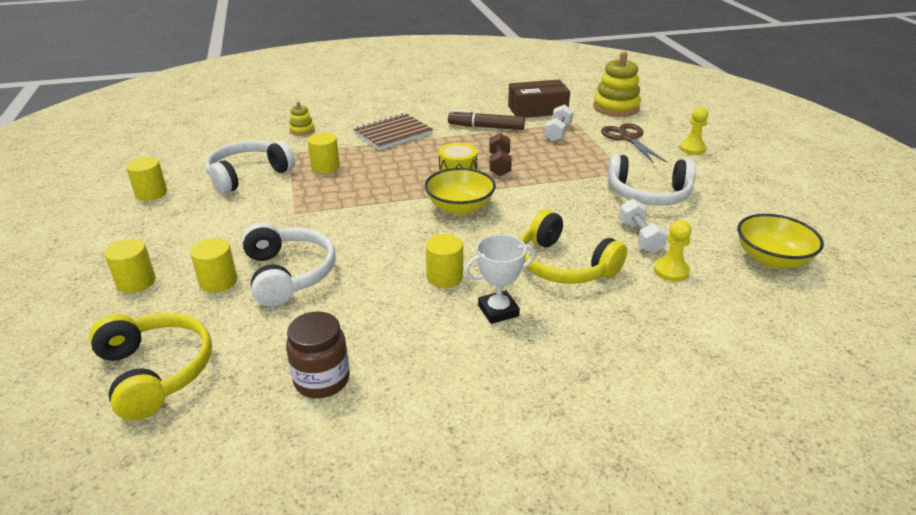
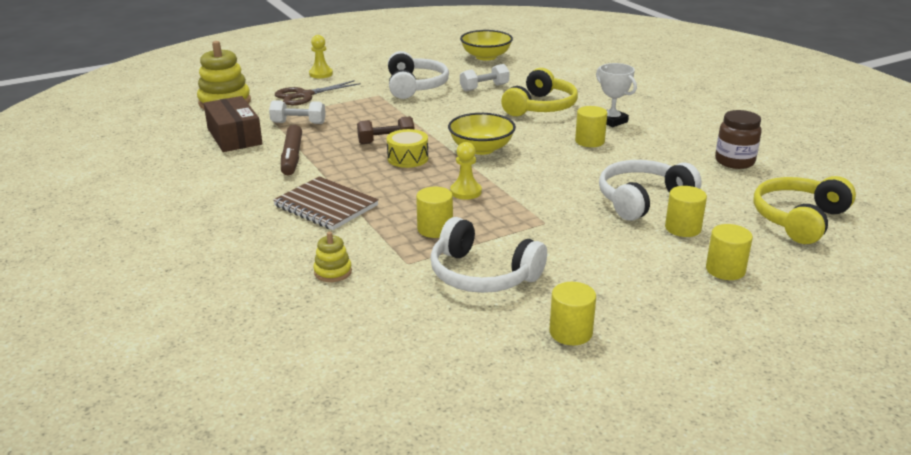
camera: 105 degrees left, 5 degrees down
yellow pawn [654,220,692,282] -> yellow pawn moved to [450,142,482,200]

